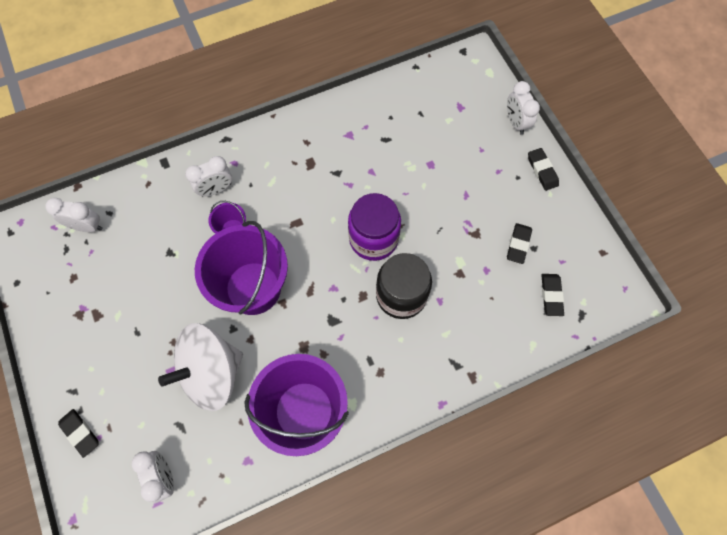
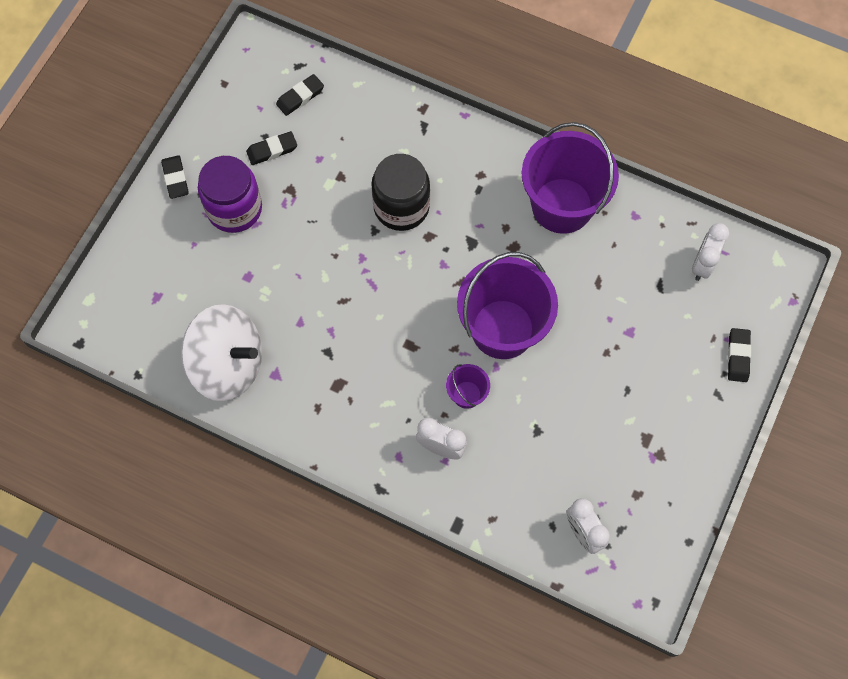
camera: 130 degrees left, 0 degrees up
white spinning top [158,323,243,411] -> white spinning top moved to [181,304,262,401]
purple jar [348,193,401,261] -> purple jar moved to [198,156,262,233]
white clock [507,81,540,135] -> none
black eraser [528,148,559,191] -> black eraser turned 45 degrees counterclockwise [161,155,189,199]

